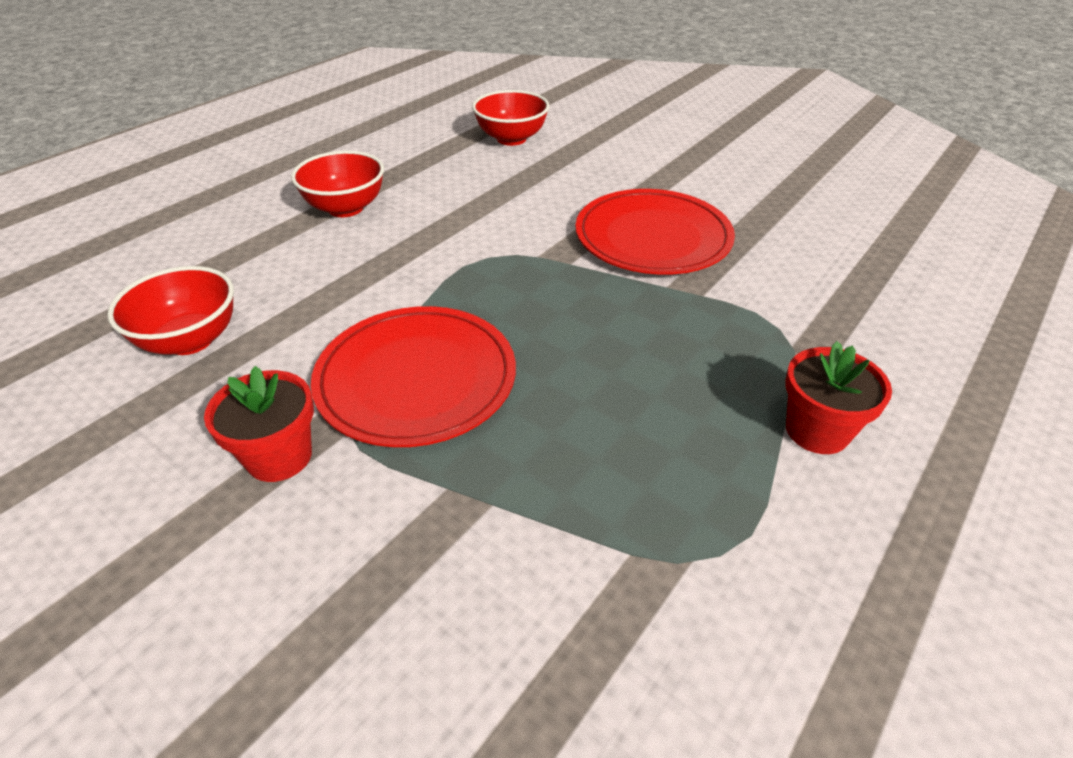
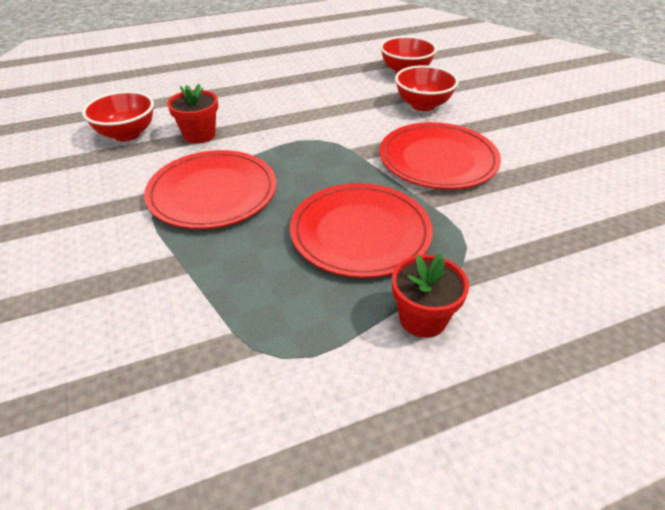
camera: 30 degrees right, 0 degrees up
red flower pot [204,366,314,482] -> red flower pot moved to [167,84,218,144]
red bowl [291,151,384,217] -> red bowl moved to [395,65,458,111]
none -> red plate [290,183,433,278]

